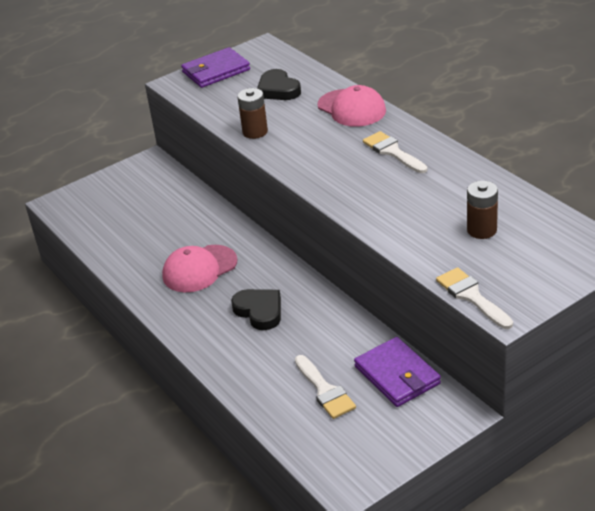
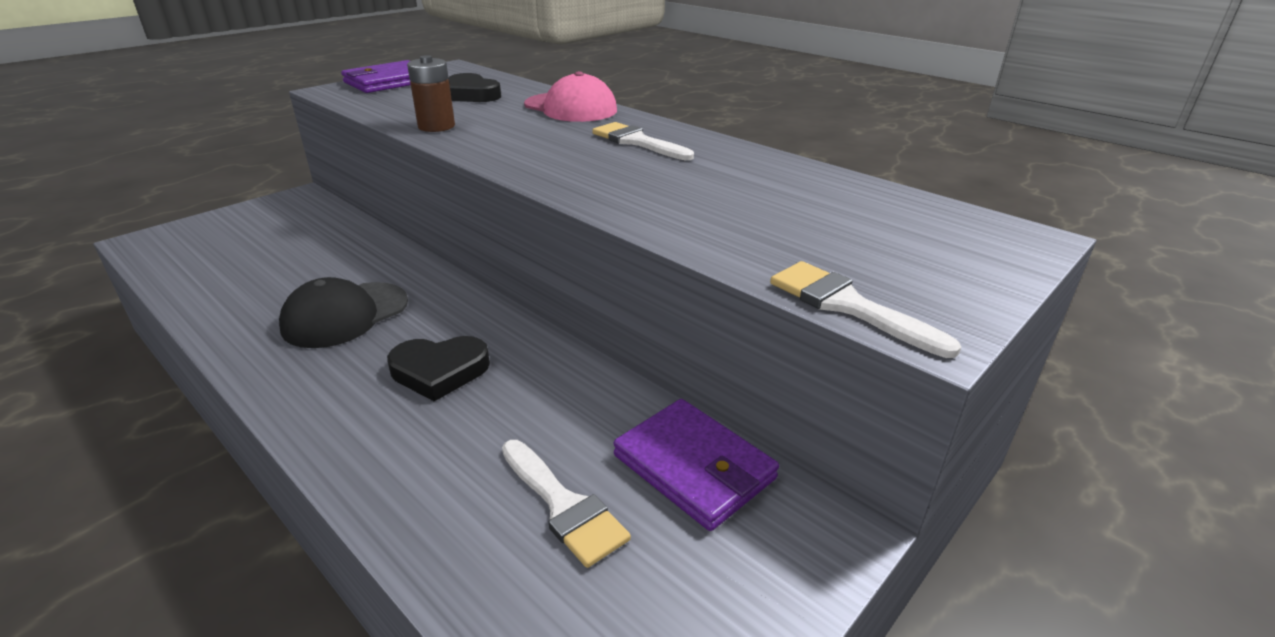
camera: 15 degrees left, 5 degrees down
pink cap [162,245,238,292] -> black cap [279,277,408,348]
black heart [231,289,281,330] -> black heart turned 135 degrees clockwise [387,336,490,401]
brown battery [467,181,498,239] -> none

